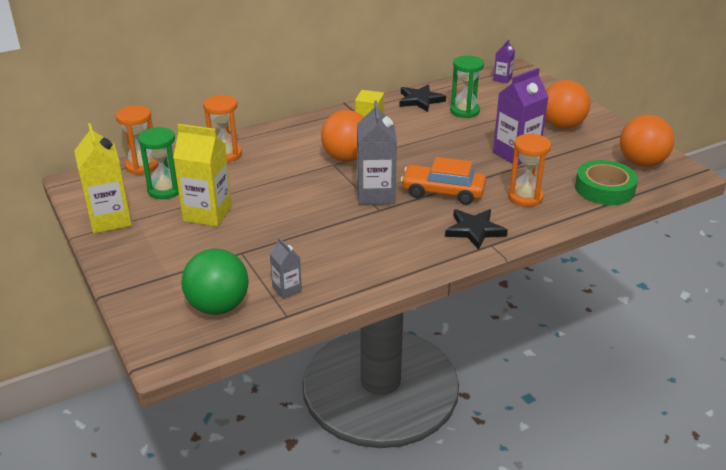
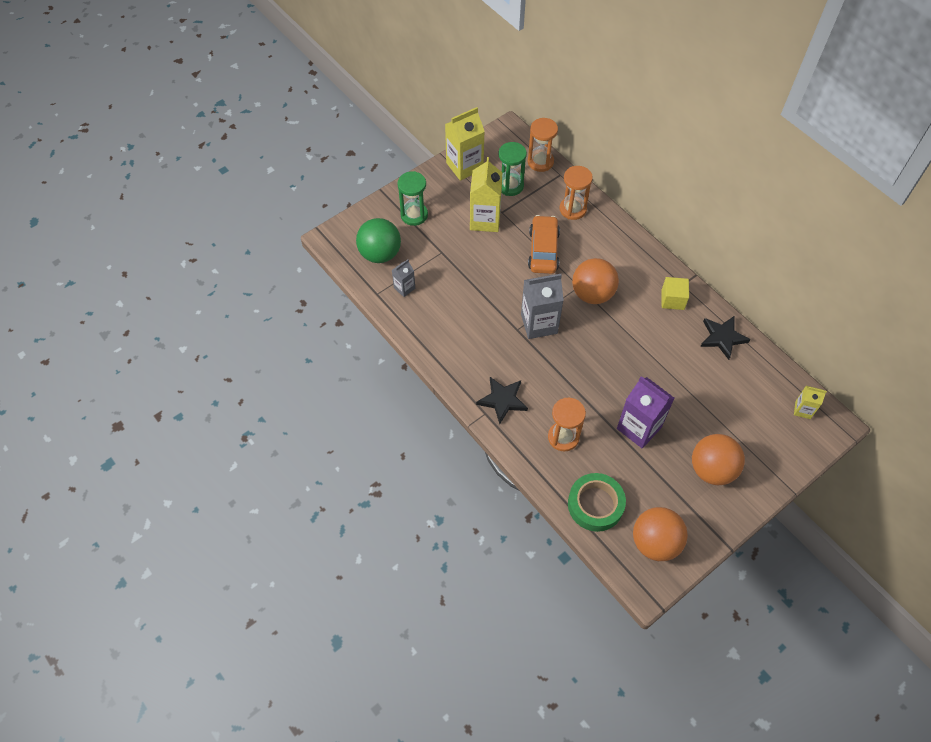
camera: 80 degrees right, 25 degrees up
orange car [400,157,486,205] -> orange car moved to [528,215,560,274]
green hourglass [450,56,484,118] -> green hourglass moved to [397,171,428,226]
purple carton [493,39,515,83] -> yellow carton [794,386,827,419]

